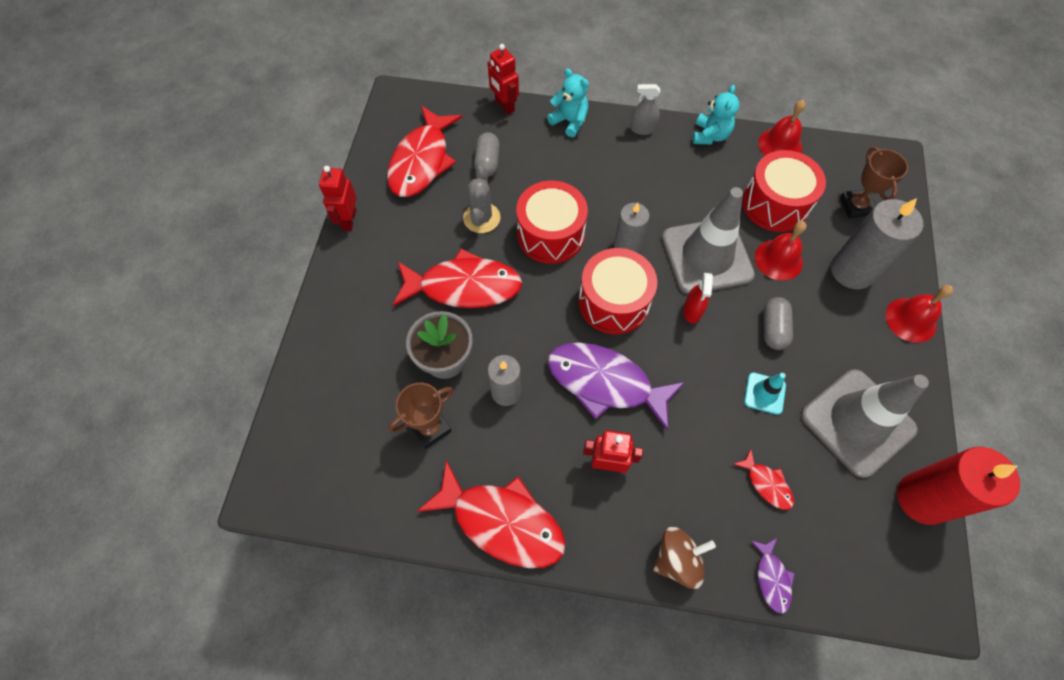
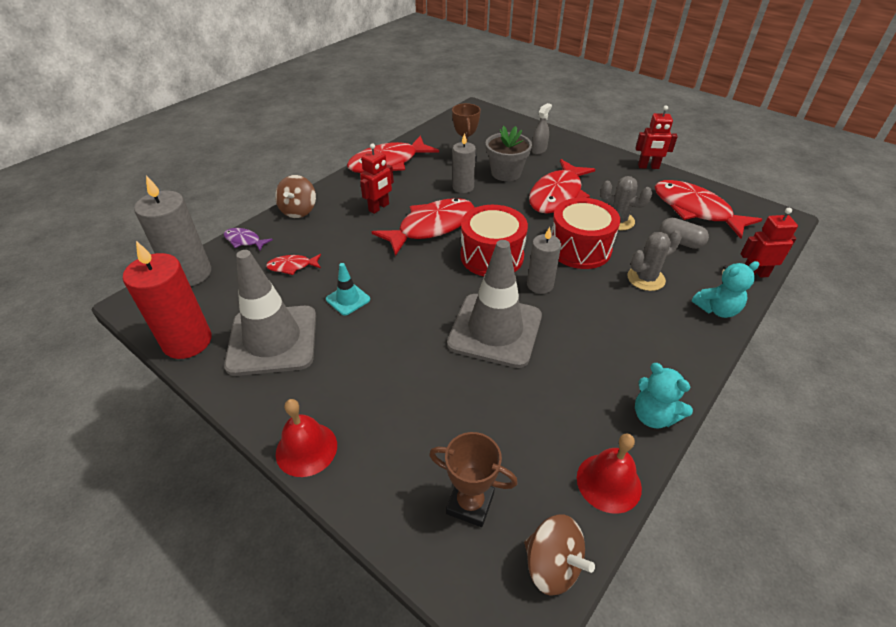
camera: 120 degrees right, 20 degrees down
red robot [319,166,357,231] -> red robot turned 150 degrees clockwise [635,105,678,169]
purple fish [548,342,685,431] -> red fish [372,198,475,256]
grey spray bottle [630,84,660,135] -> grey spray bottle moved to [532,103,552,154]
red spray bottle [683,273,713,323] -> none
red drum [742,150,826,232] -> none
red bell [755,221,806,281] -> none
grey capsule [764,297,793,350] -> none
grey candle [831,198,923,289] -> grey candle moved to [134,175,211,286]
none -> brown spinning top [524,514,595,596]
none -> grey cactus [627,230,682,291]

